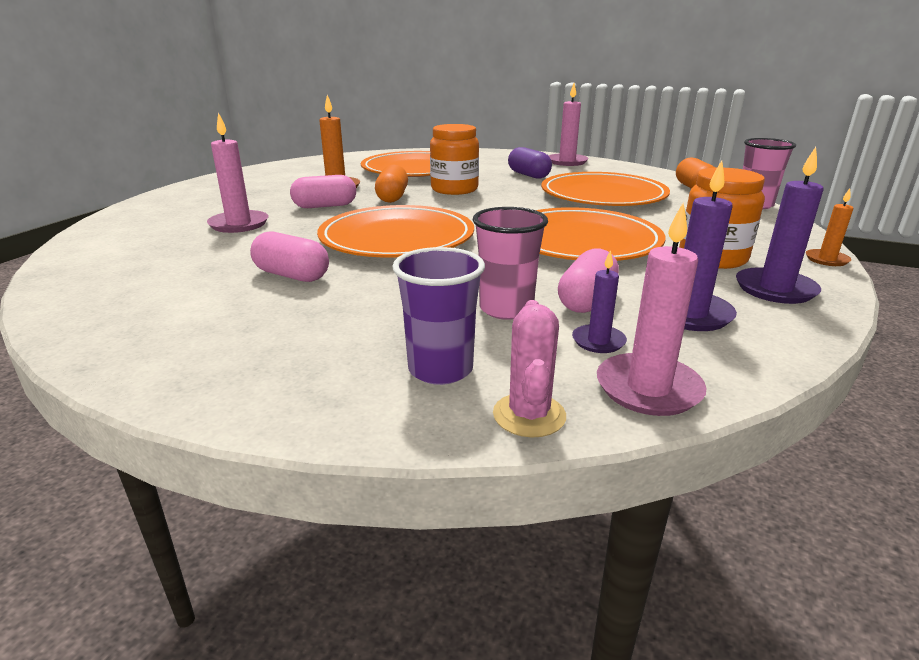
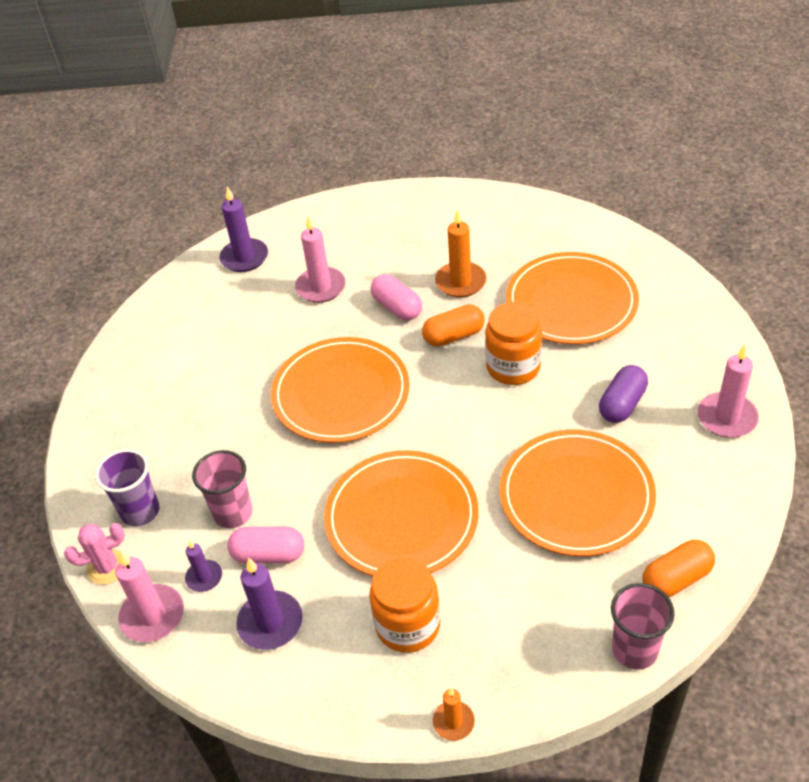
camera: 70 degrees right, 20 degrees up
pink capsule [250,232,329,282] -> none
purple candle [736,147,824,304] -> purple candle moved to [219,187,268,272]

